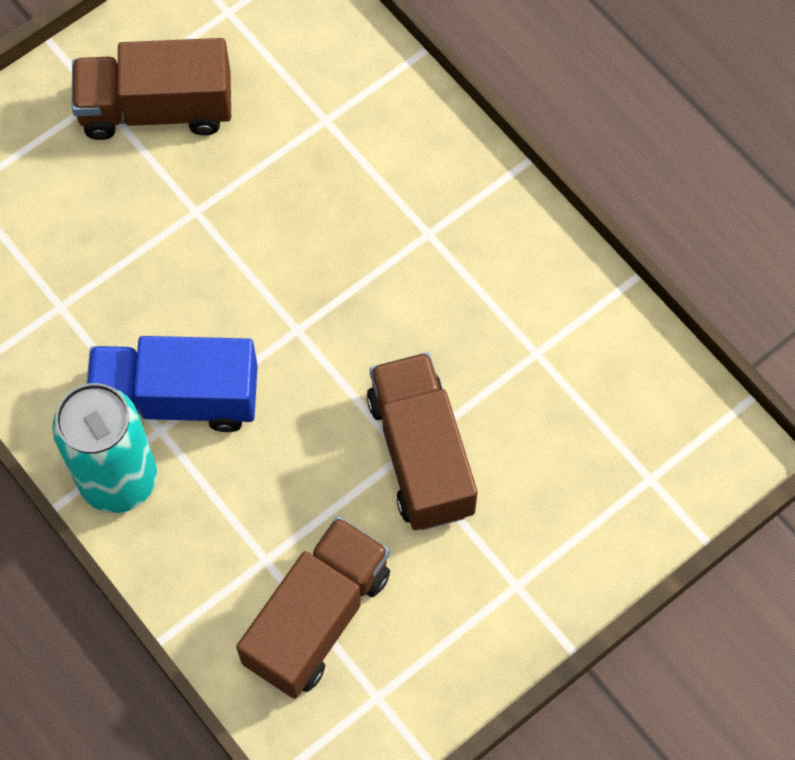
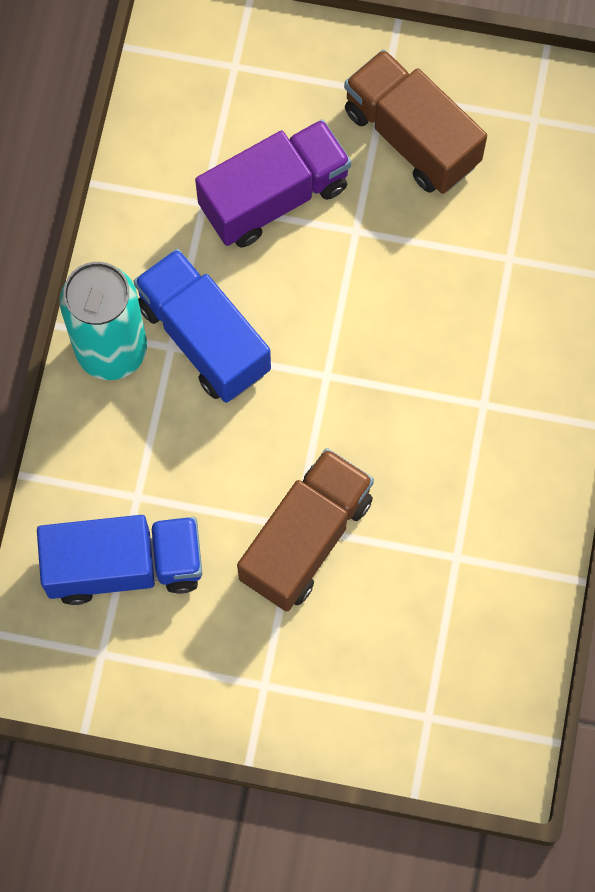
camera: 50 degrees right, 5 degrees up
brown truck [236,516,390,699] -> blue truck [37,515,203,605]
none -> purple truck [195,119,351,248]

